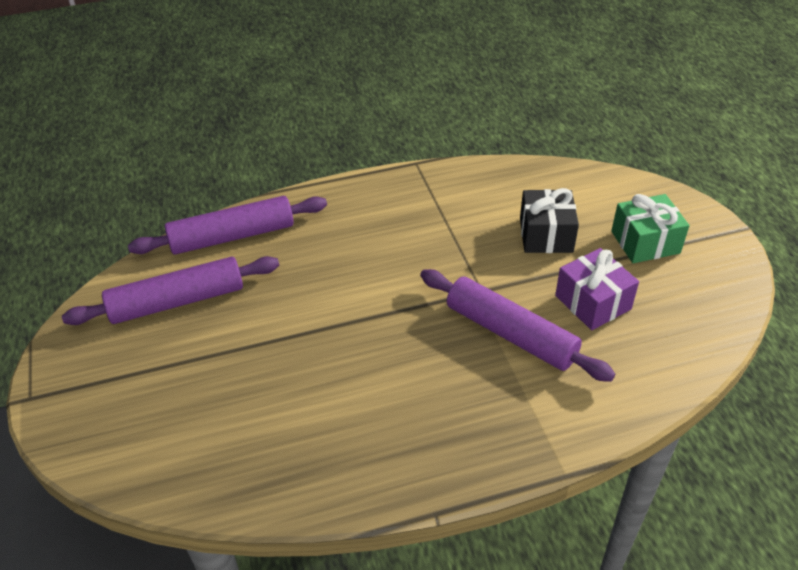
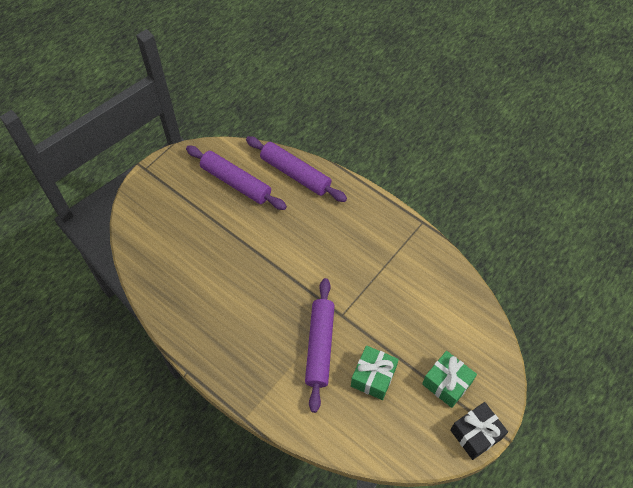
camera: 55 degrees right, 15 degrees up
black gift [520,188,579,253] -> black gift moved to [450,402,508,460]
purple gift [555,248,639,330] -> green gift [351,345,399,400]

